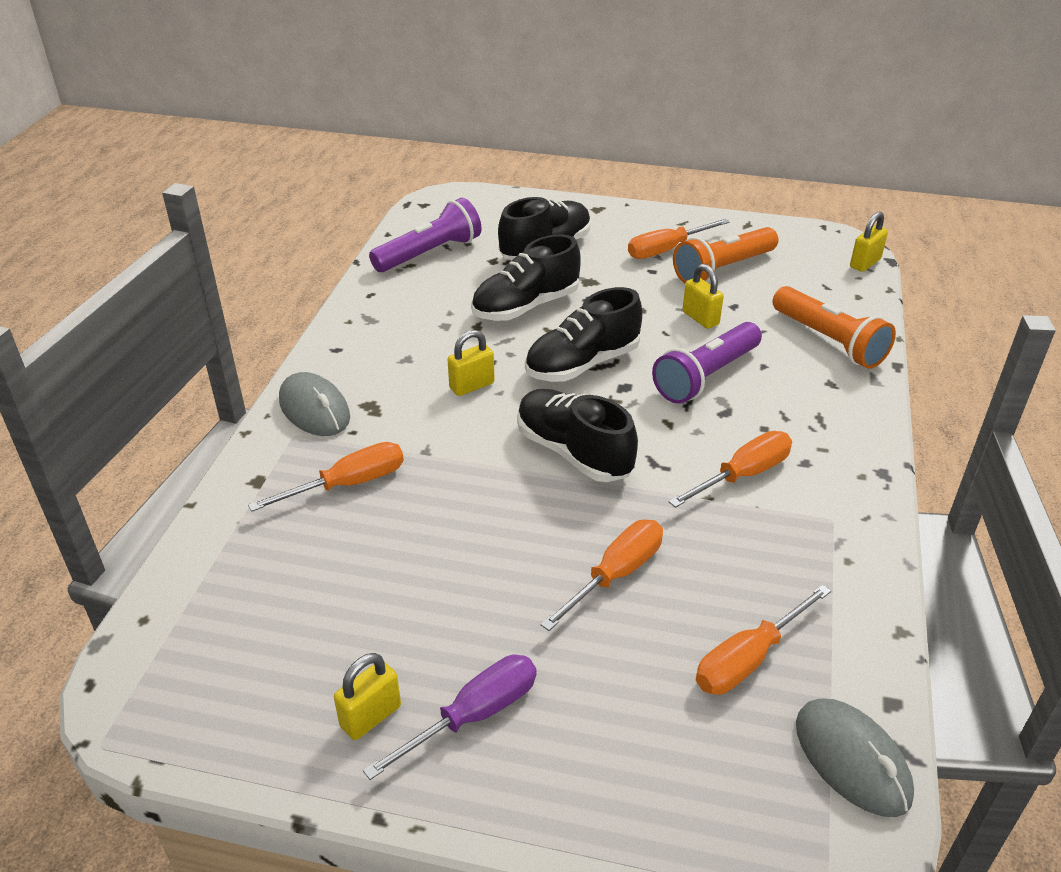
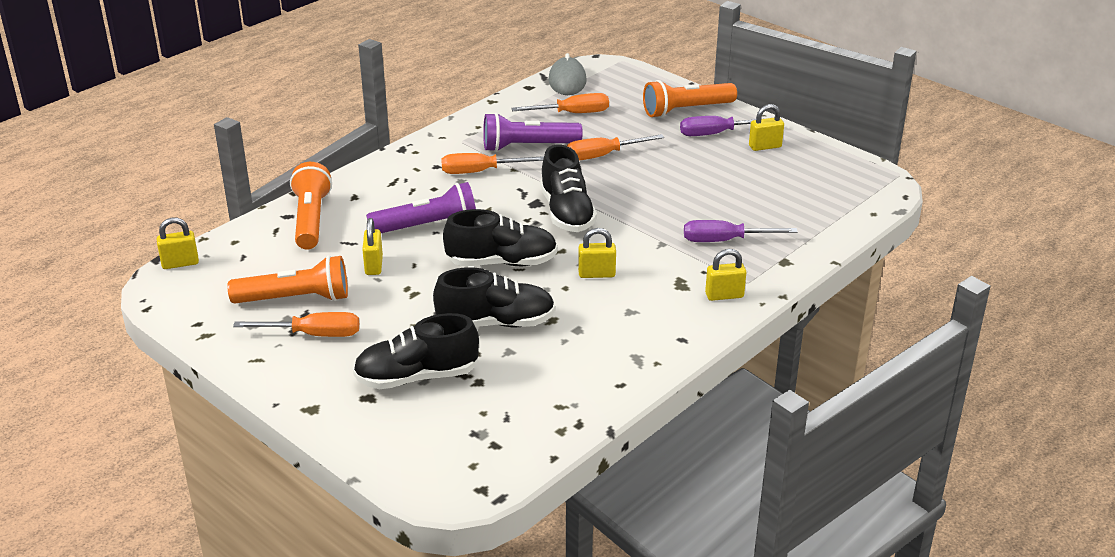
camera: 150 degrees left, 5 degrees down
orange screwdriver [248,442,404,512] -> purple screwdriver [684,220,798,242]
grey mouse [279,372,350,436] -> yellow padlock [705,249,746,301]
purple flashlight [369,198,481,272] -> purple flashlight moved to [483,112,583,152]
none -> orange flashlight [643,80,737,118]

